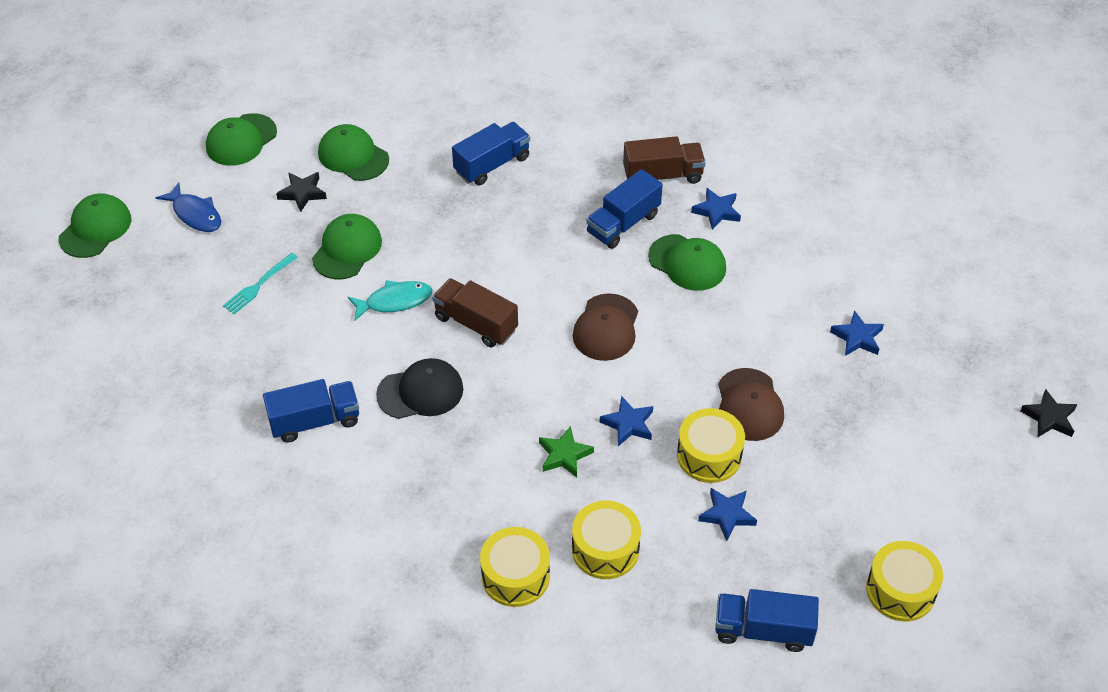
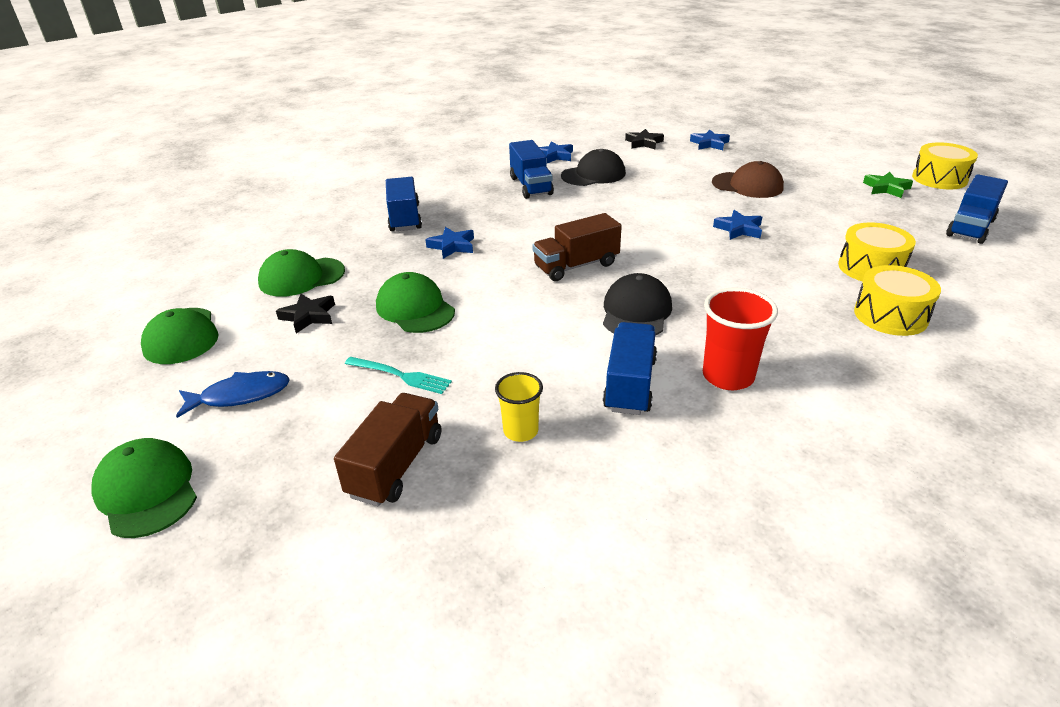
camera: 60 degrees left, 15 degrees down
turquoise fork [223,253,298,314] -> turquoise fork turned 45 degrees counterclockwise [345,357,452,394]
turquoise fish [348,280,432,321] -> none
green star [539,426,594,478] -> green star moved to [863,172,913,198]
brown cap [573,293,638,361] -> none
brown truck [623,136,706,184] -> brown truck moved to [334,393,441,506]
green cap [648,234,726,291] -> black cap [561,149,626,186]
yellow drum [677,408,745,483] -> none
blue star [698,488,757,541] -> blue star moved to [425,227,474,259]
black star [1020,389,1077,437] -> black star moved to [625,129,664,150]
none -> yellow cup [495,372,543,442]
none -> red cup [703,288,778,390]

